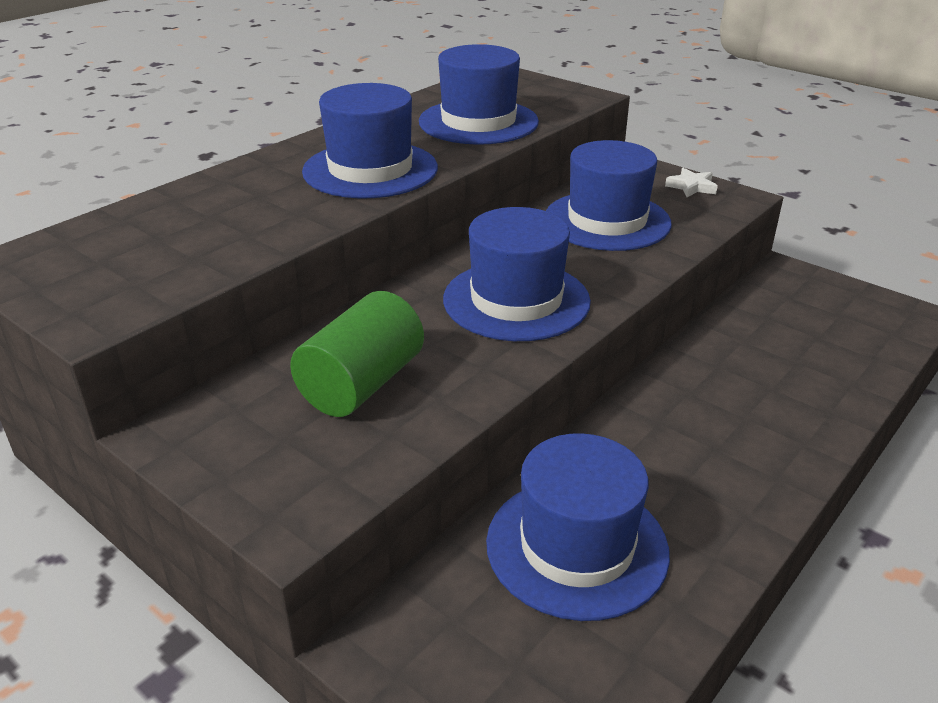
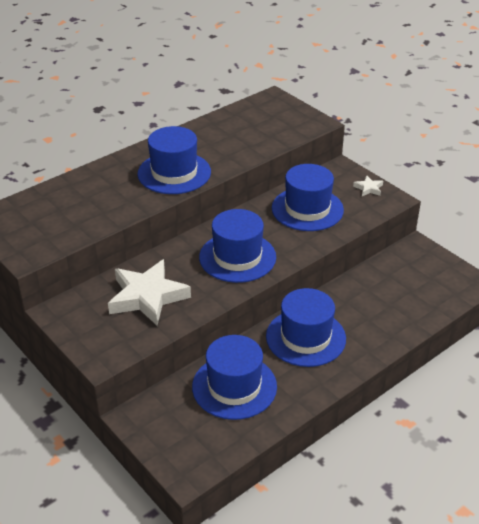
camera: 10 degrees right, 5 degrees up
green cylinder [290,291,424,417] -> white star [108,259,191,326]
blue hat [419,44,539,145] -> blue hat moved to [266,288,346,367]

